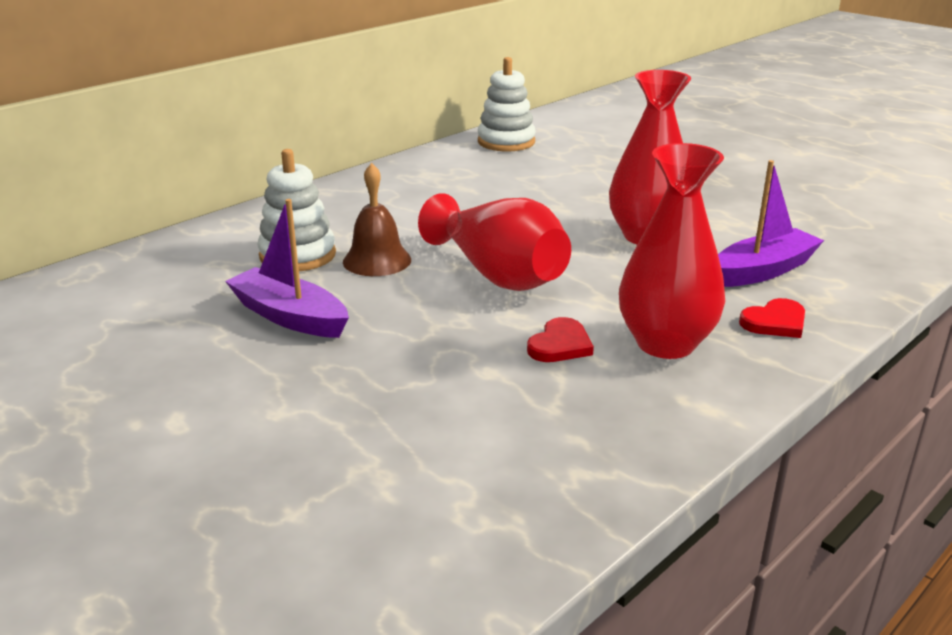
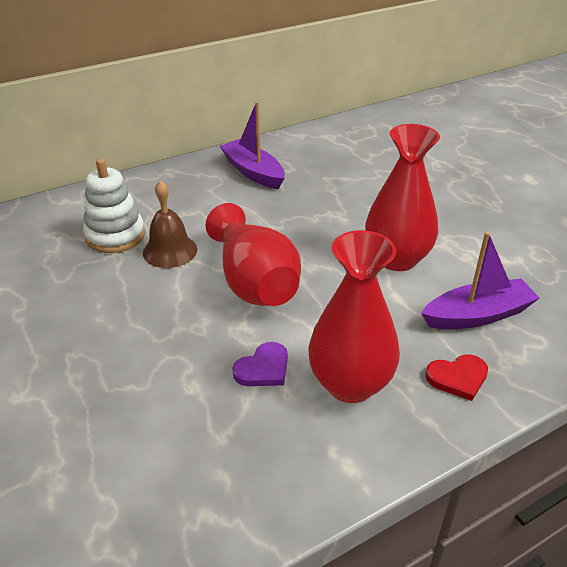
camera: 15 degrees right, 10 degrees up
purple boat [225,199,349,338] -> purple boat moved to [220,101,285,189]
white stacking toy [478,57,536,152] -> none
red heart [527,317,594,362] -> purple heart [232,342,288,386]

